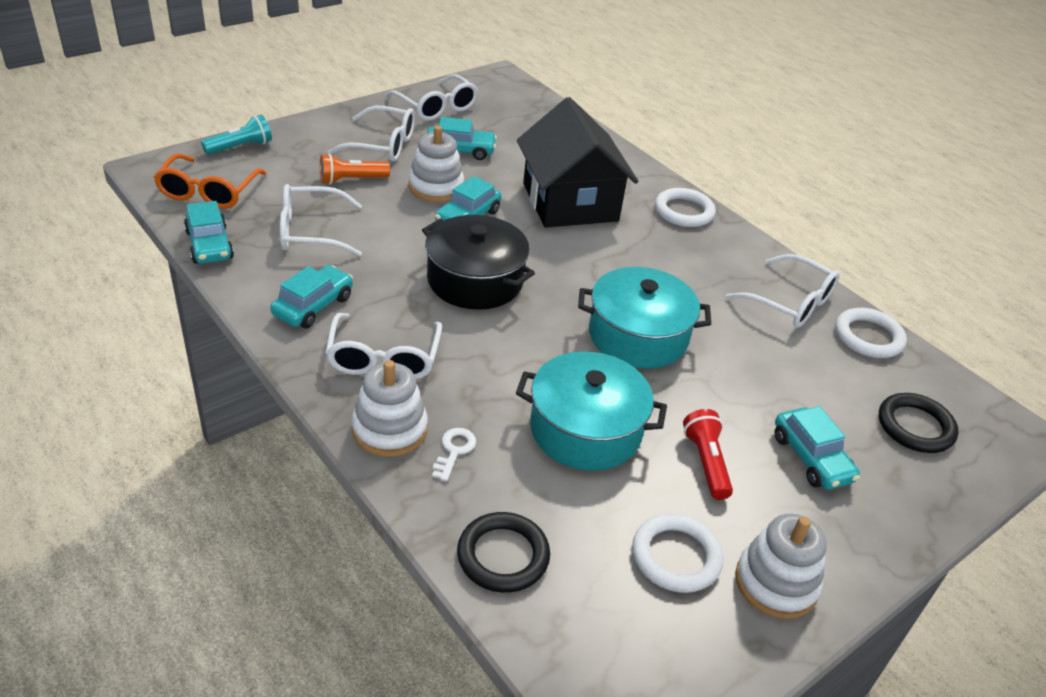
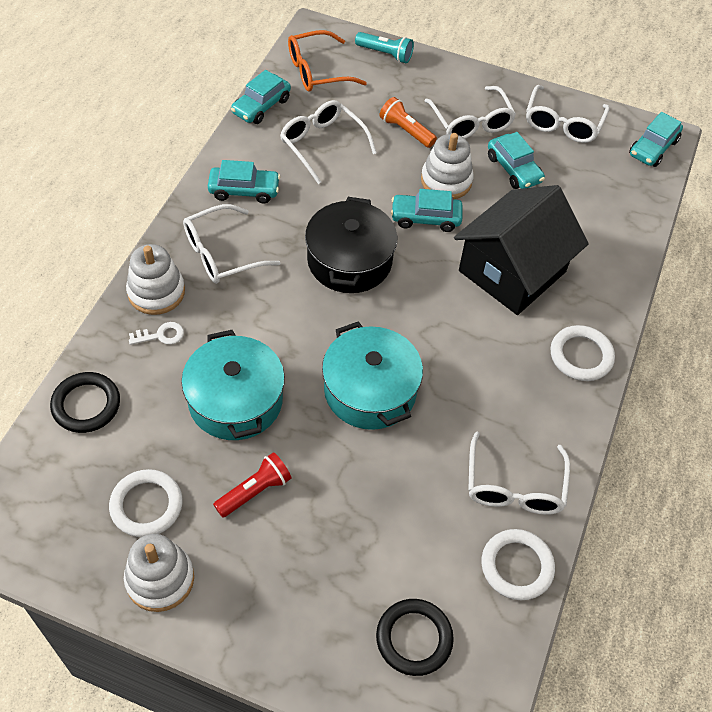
camera: 60 degrees right, 15 degrees up
turquoise car [775,406,860,490] -> turquoise car moved to [629,112,683,167]

